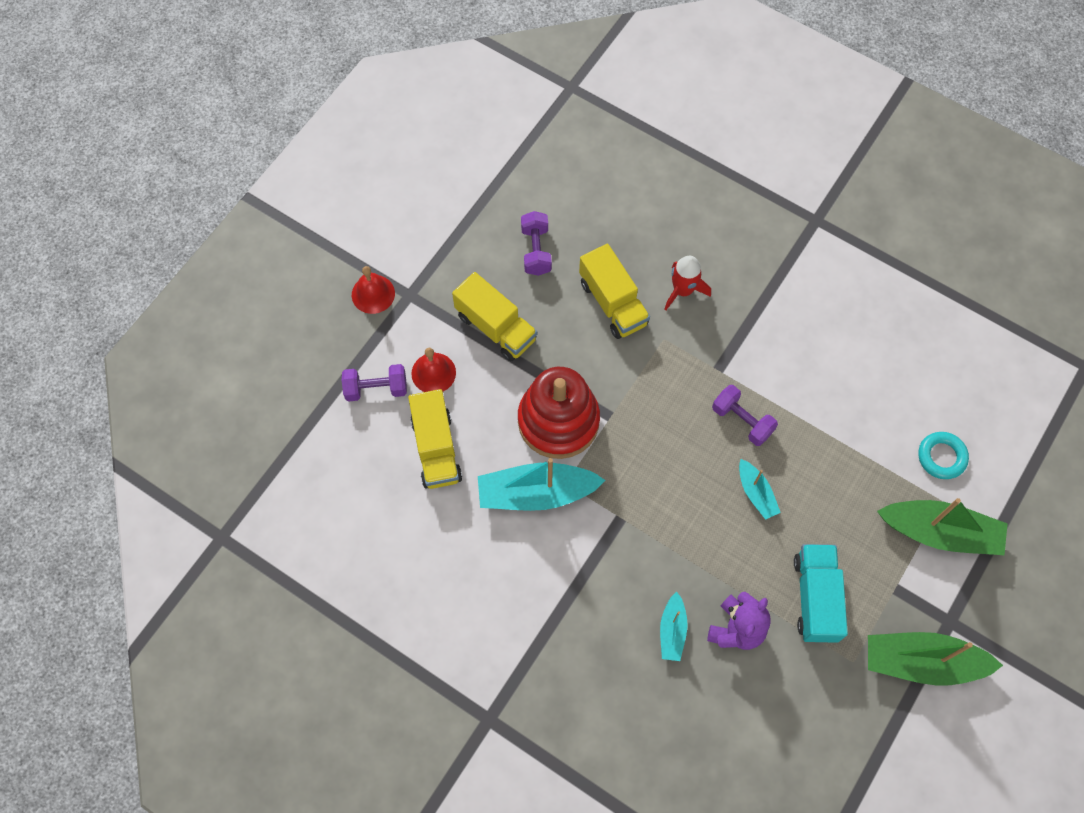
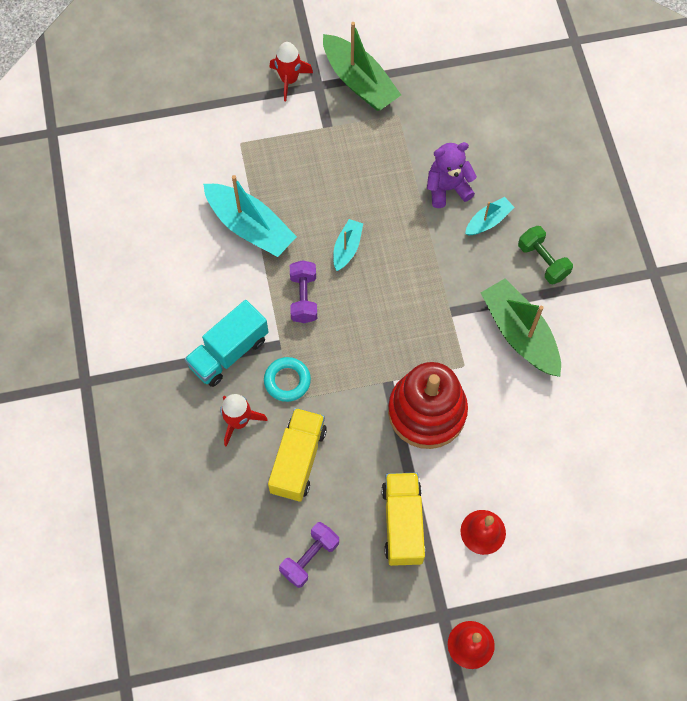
camera: 135 degrees left, 0 degrees up
purple dumbbell [342,364,407,402] -> none
yellow truck [408,389,462,489] -> none
turquoise boat [478,458,605,511] -> turquoise boat moved to [203,175,297,257]
turquoise truck [794,544,848,643] -> turquoise truck moved to [184,300,269,387]
green boat [877,498,1008,555] -> green boat moved to [481,279,561,377]
turquoise ring [918,432,969,479] -> turquoise ring moved to [264,357,311,402]
none -> red rocket [269,42,313,101]
none -> green dumbbell [518,226,573,284]

